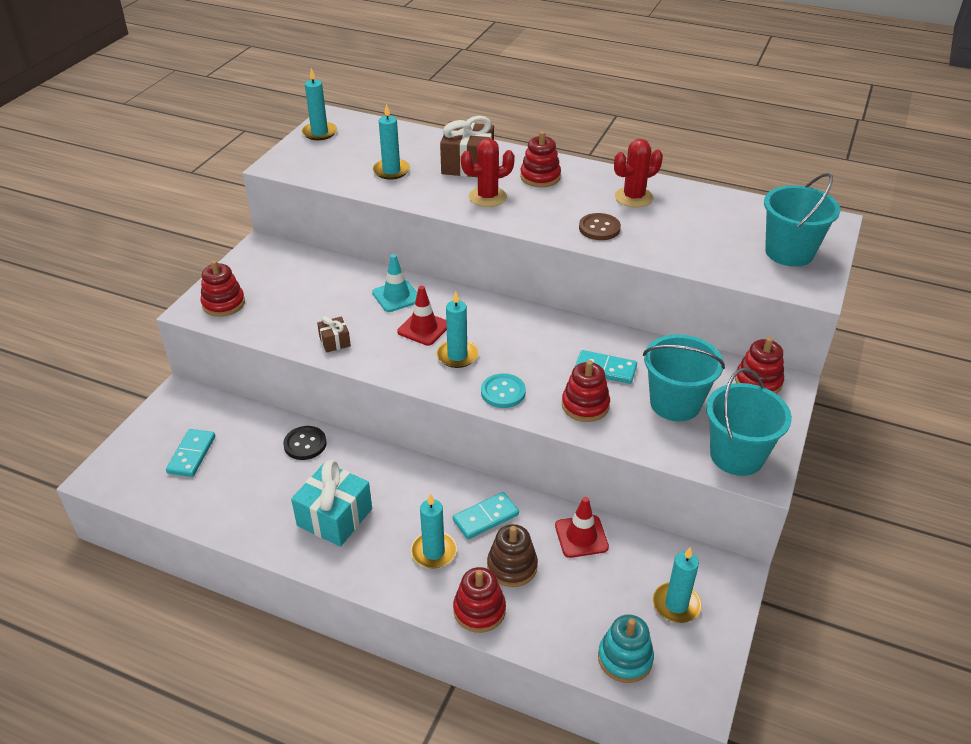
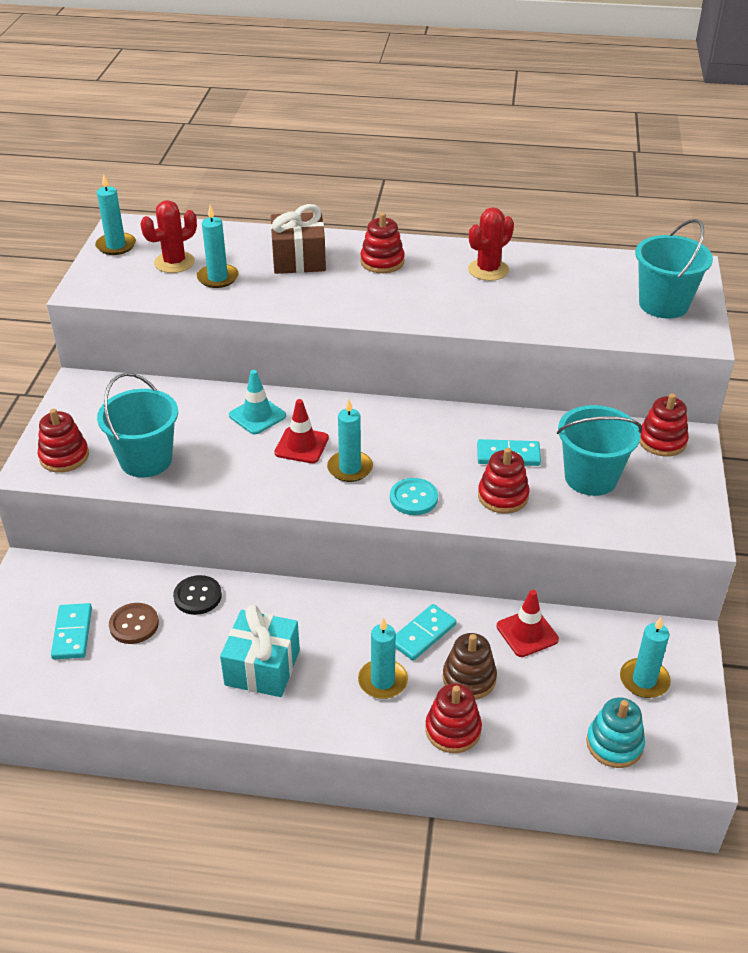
camera: 15 degrees left, 0 degrees up
brown gift [317,316,351,353] -> none
red cactus [461,138,515,207] -> red cactus moved to [141,200,197,273]
brown button [579,213,621,240] -> brown button moved to [109,603,159,644]
turquoise bucket [706,368,792,476] -> turquoise bucket moved to [97,373,178,478]

